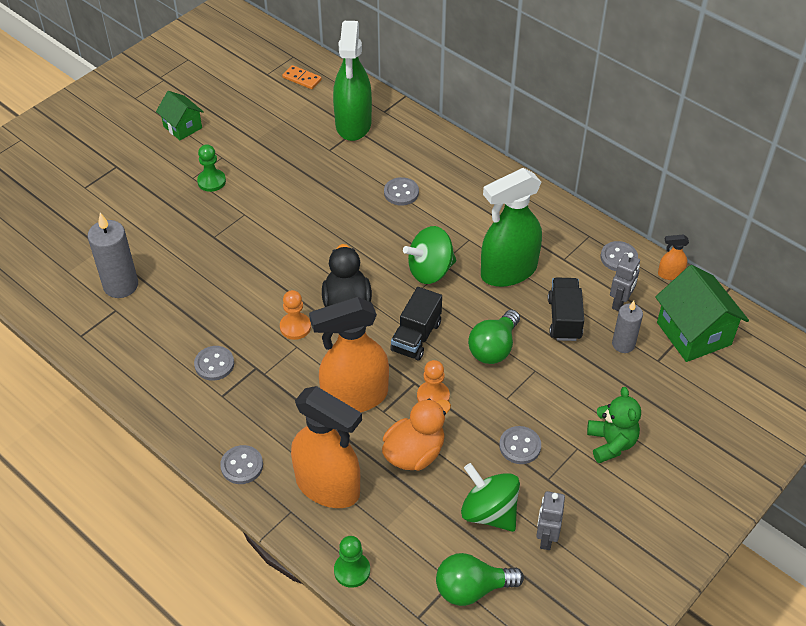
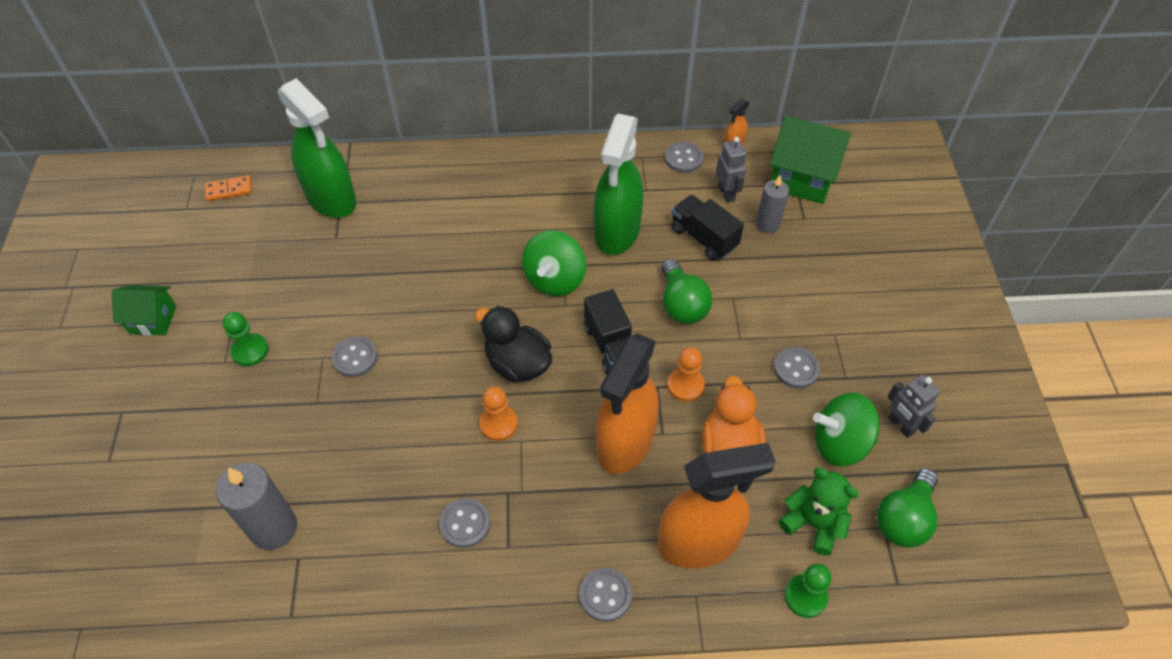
camera: 45 degrees left, 5 degrees up
grey button [384,177,419,206] -> grey button moved to [331,336,378,377]
green teddy bear [587,387,641,463] -> green teddy bear moved to [779,468,859,556]

